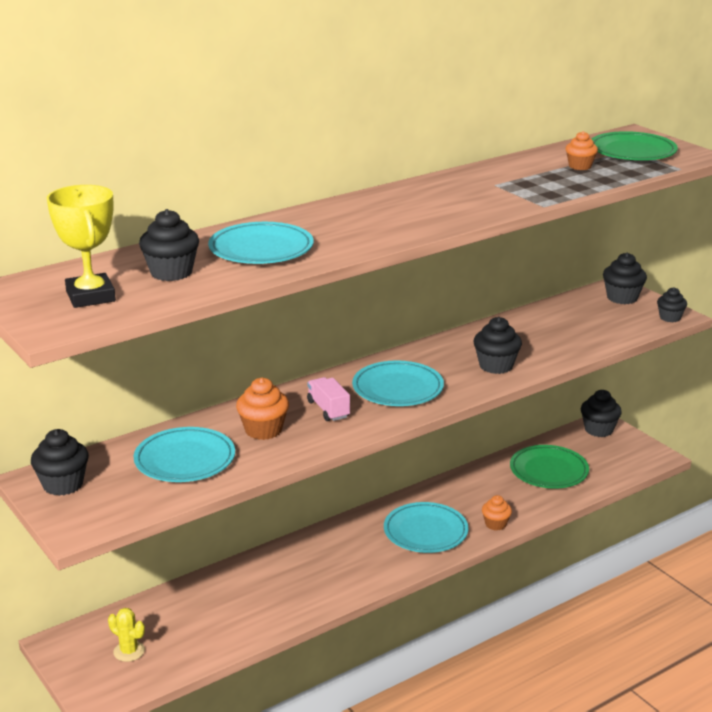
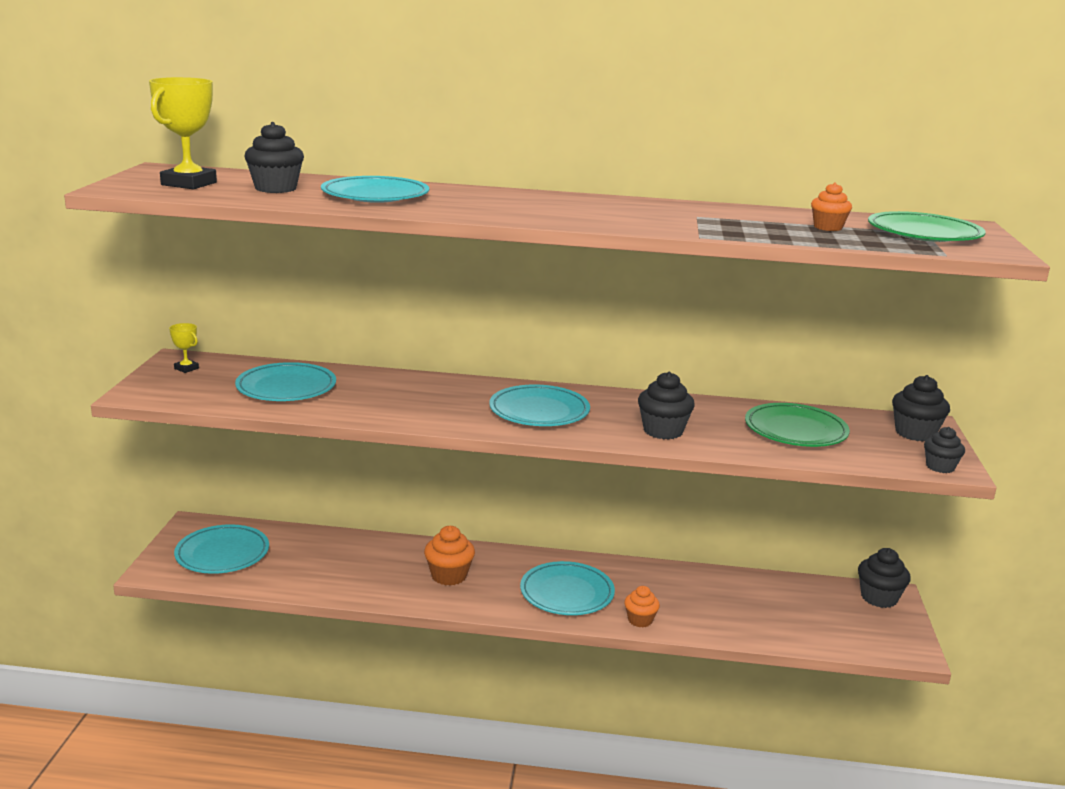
camera: 40 degrees right, 5 degrees down
black cupcake [31,429,89,496] -> yellow trophy [169,323,199,373]
yellow cactus [108,608,145,662] -> turquoise plate [174,524,269,574]
orange cupcake [236,378,289,440] -> orange cupcake moved to [424,526,475,586]
pink truck [307,377,350,421] -> none
green plate [510,445,589,489] -> green plate moved to [745,403,850,447]

